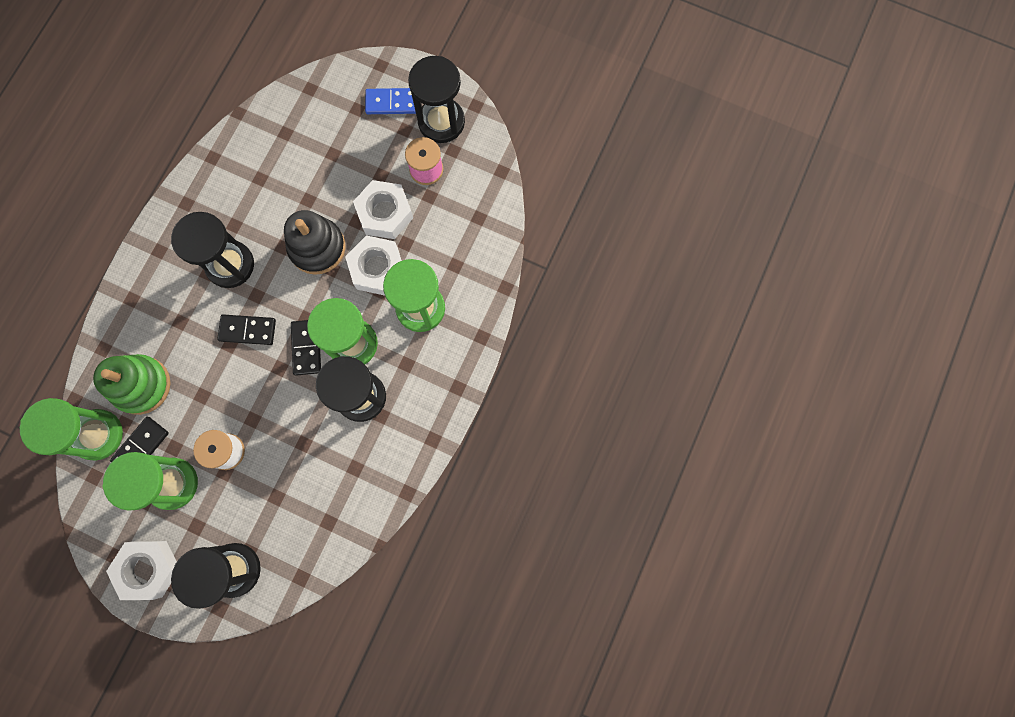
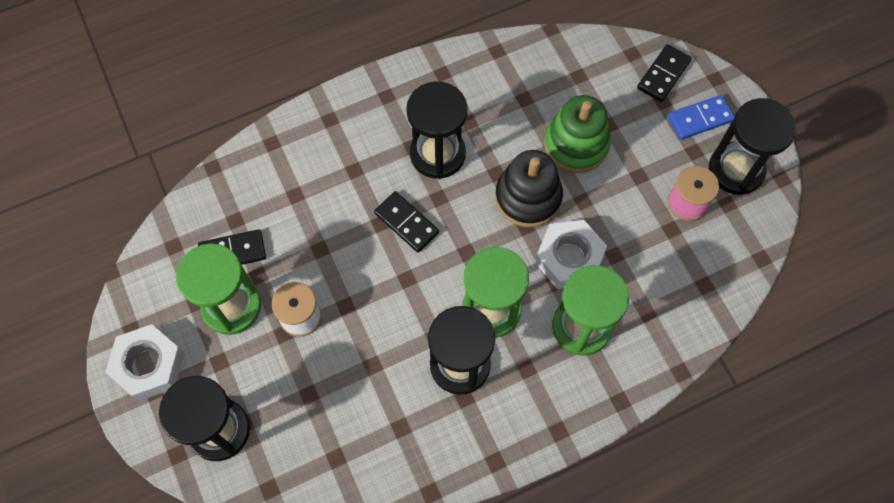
camera: 40 degrees right, 10 degrees down
green hourglass [20,398,123,461] -> none
green stacking toy [93,354,171,415] -> green stacking toy moved to [544,95,611,173]
black domino [291,320,321,376] -> black domino moved to [637,44,692,102]
white nut [353,180,413,239] -> none
blue domino [365,88,416,114] -> blue domino turned 60 degrees counterclockwise [668,95,734,140]

